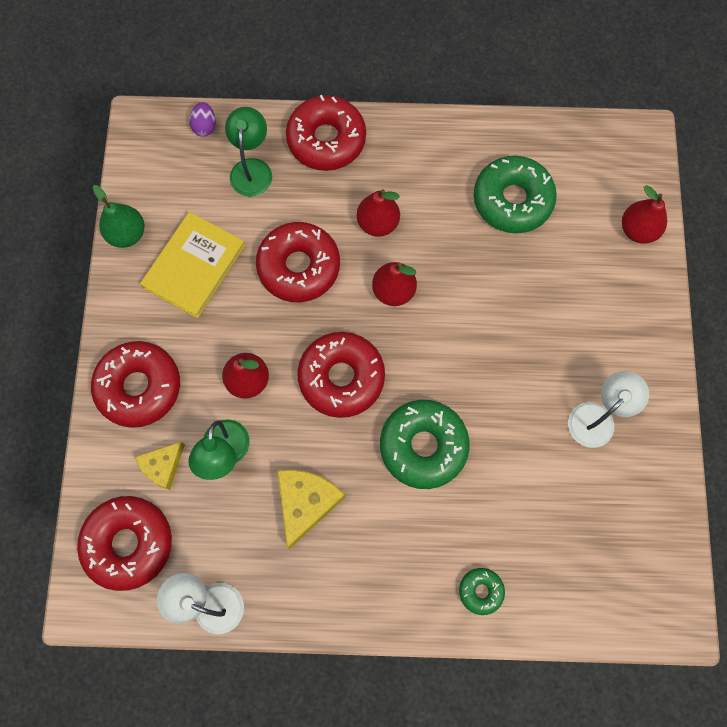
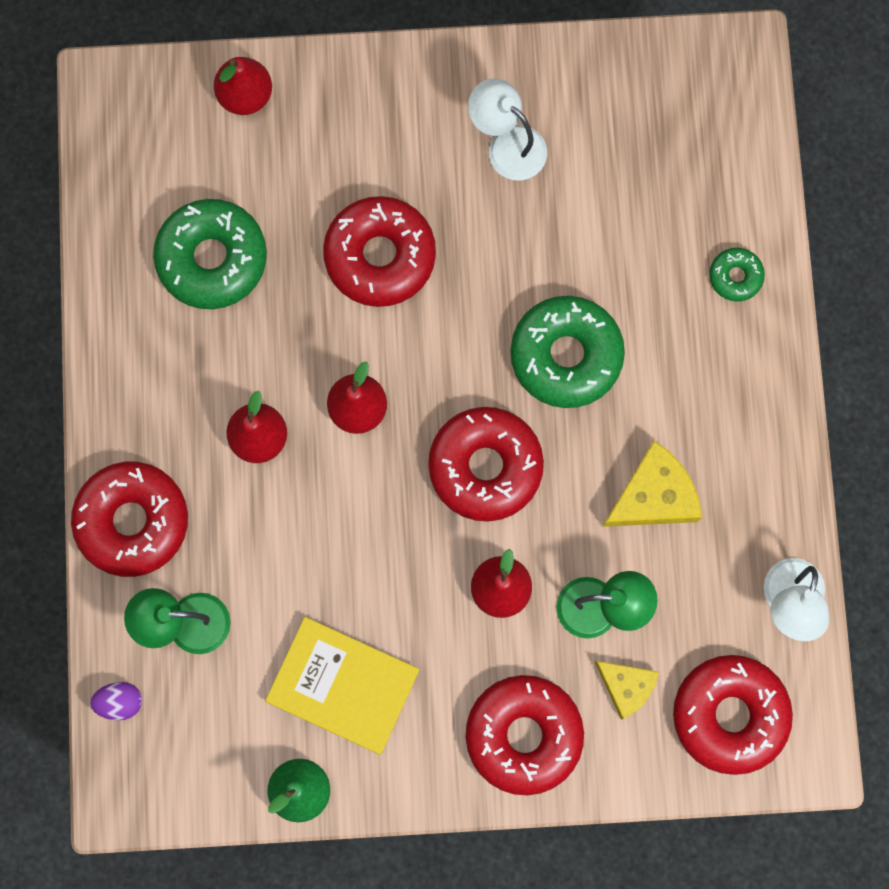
camera: 95 degrees left, 5 degrees up
red donut [256,222,340,302] -> red donut moved to [323,196,436,307]
yellow cheese [277,470,345,549] -> yellow cheese turned 135 degrees clockwise [602,441,702,527]

